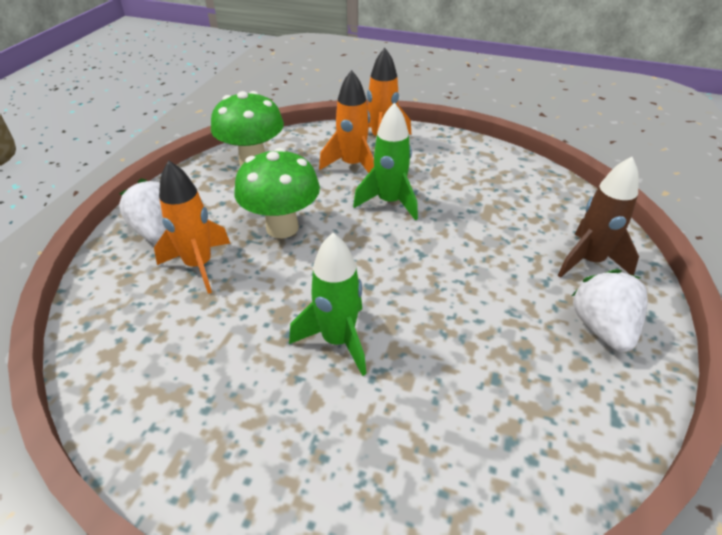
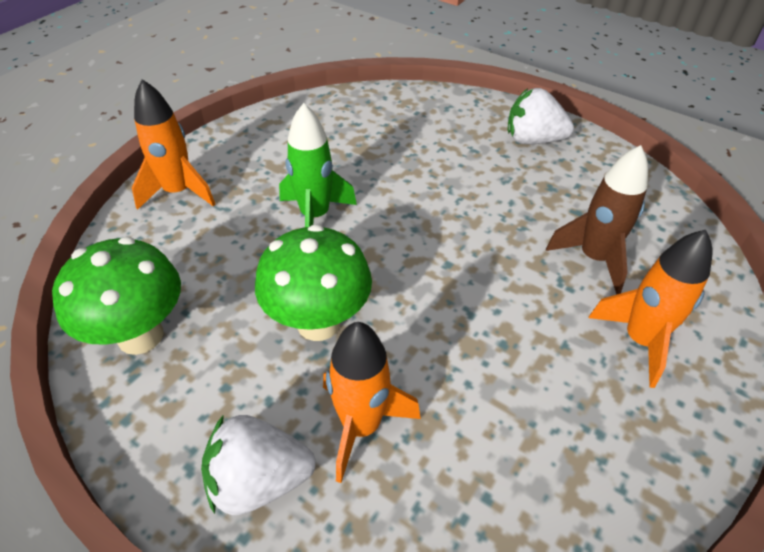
camera: 75 degrees left, 5 degrees up
green rocket [289,233,366,376] -> none
orange rocket [319,70,374,173] -> orange rocket moved to [588,230,712,388]
brown rocket [558,157,639,278] -> brown rocket moved to [546,145,648,295]

